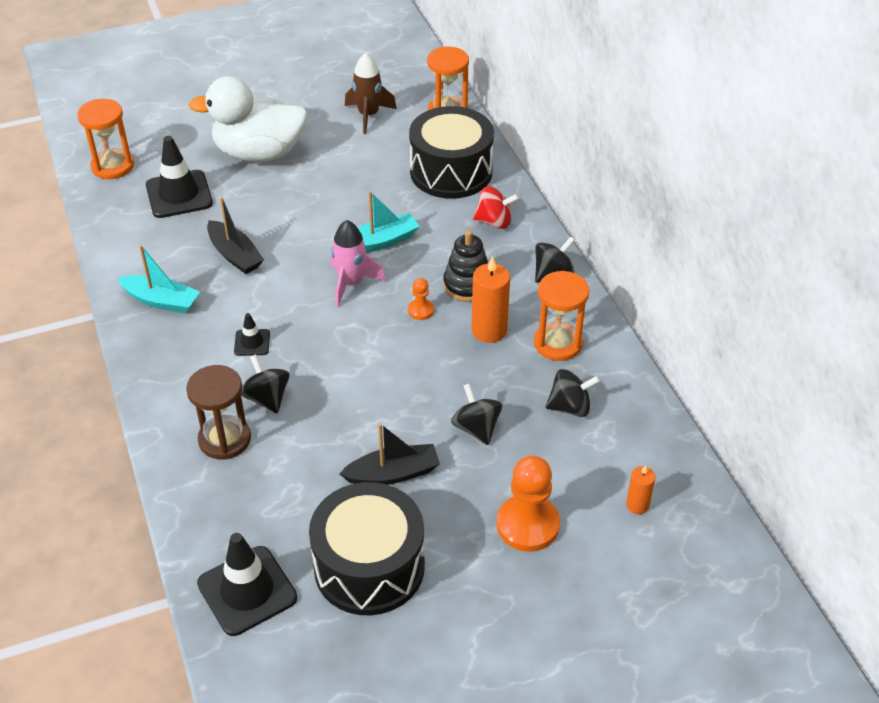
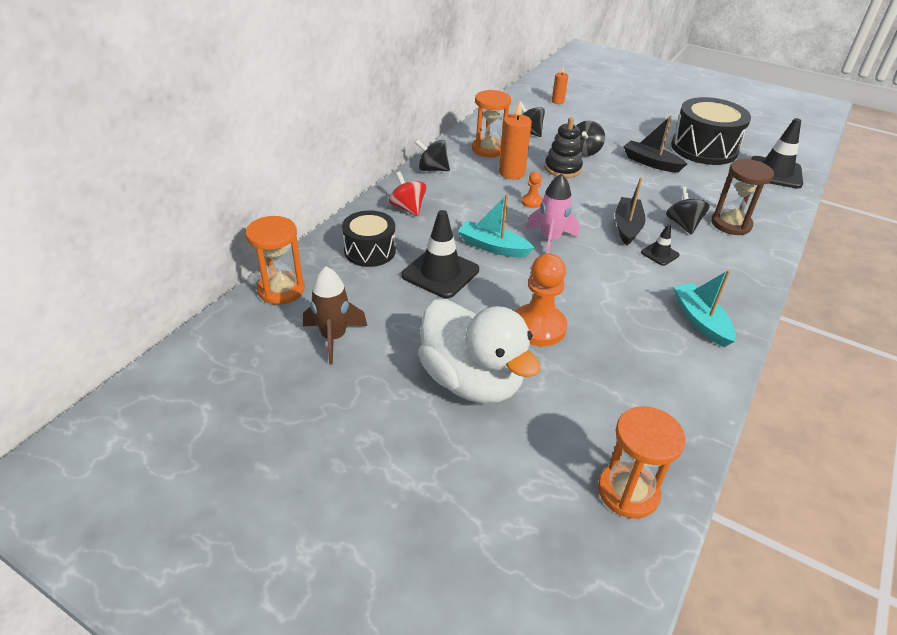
camera: 130 degrees left, 5 degrees down
black traffic cone [146,136,213,218] -> black traffic cone moved to [401,210,479,298]
black boat [207,197,264,274] -> black boat moved to [615,177,645,246]
black spinning top [241,354,290,414] -> black spinning top turned 150 degrees clockwise [666,187,710,235]
black drum [409,106,494,199] -> black drum [342,210,396,267], size x0.62
black stacking toy [443,230,488,302] -> black stacking toy moved to [545,117,583,178]
orange pawn [497,456,560,552] -> orange pawn moved to [515,253,567,346]

